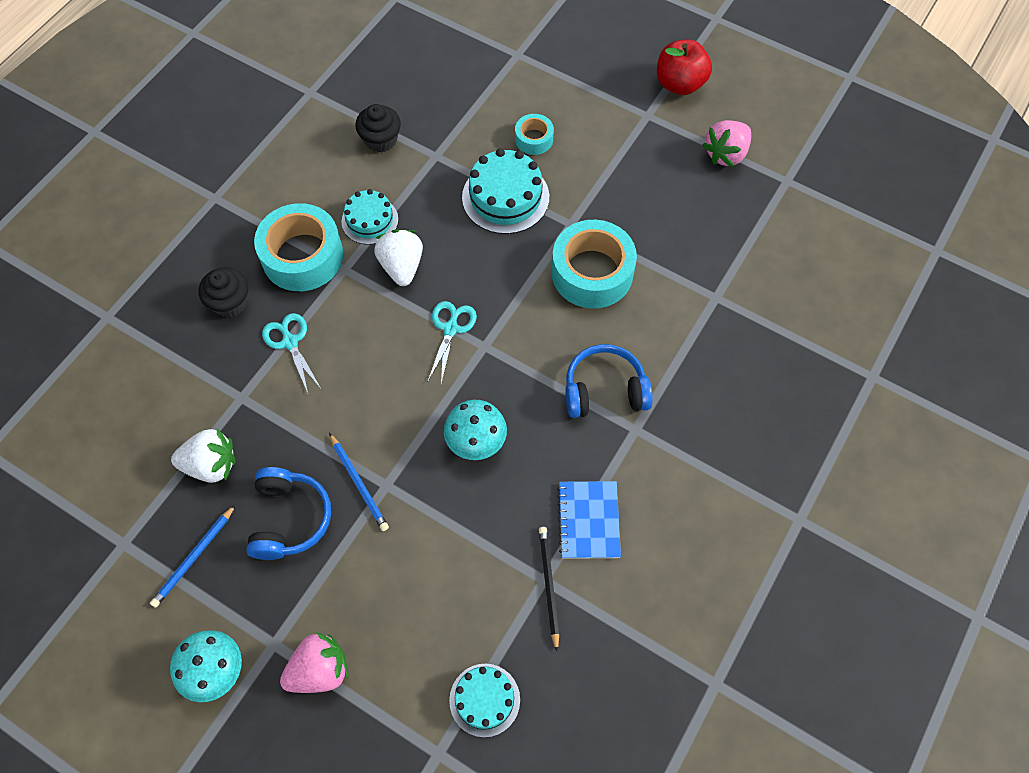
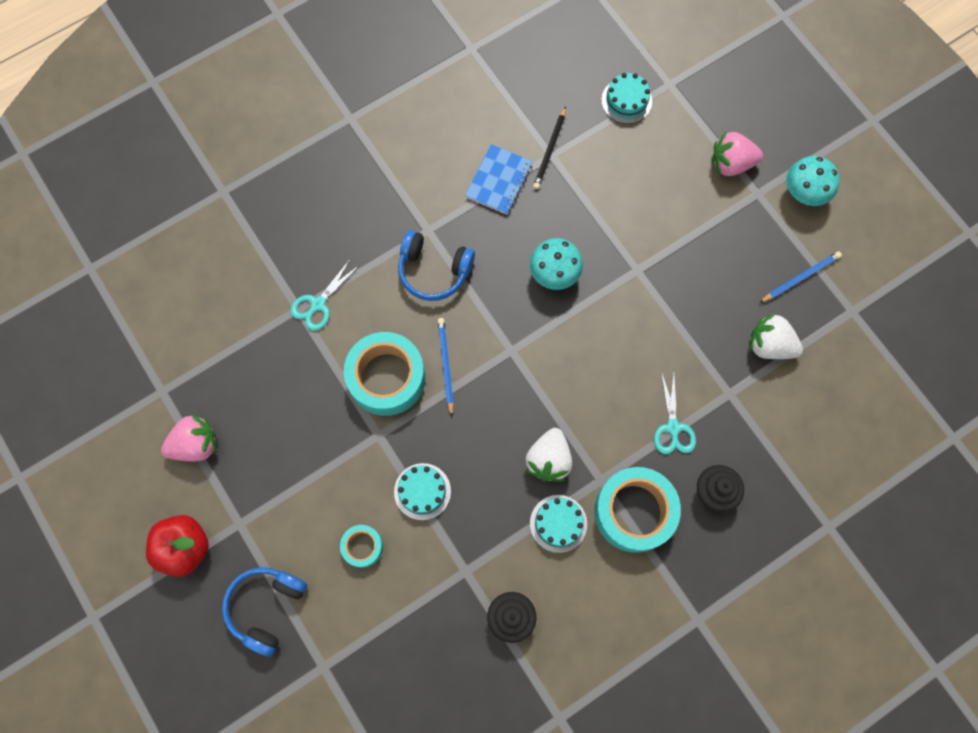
camera: 155 degrees left, 10 degrees up
blue headphones [246,467,331,560] -> blue headphones moved to [222,567,307,656]
blue pencil [329,433,389,531] -> blue pencil moved to [438,318,454,417]
turquoise scissors [428,301,477,384] -> turquoise scissors moved to [291,258,358,331]
turquoise cake [462,148,549,234] -> turquoise cake [394,463,451,520], size x0.64

